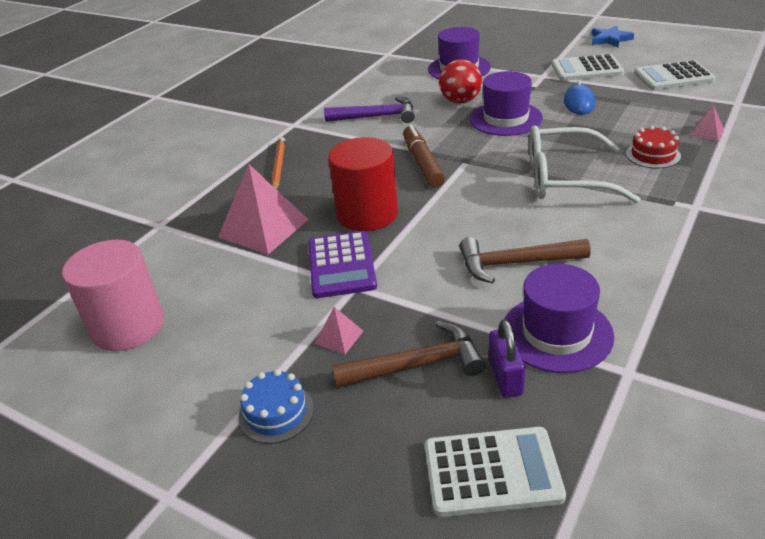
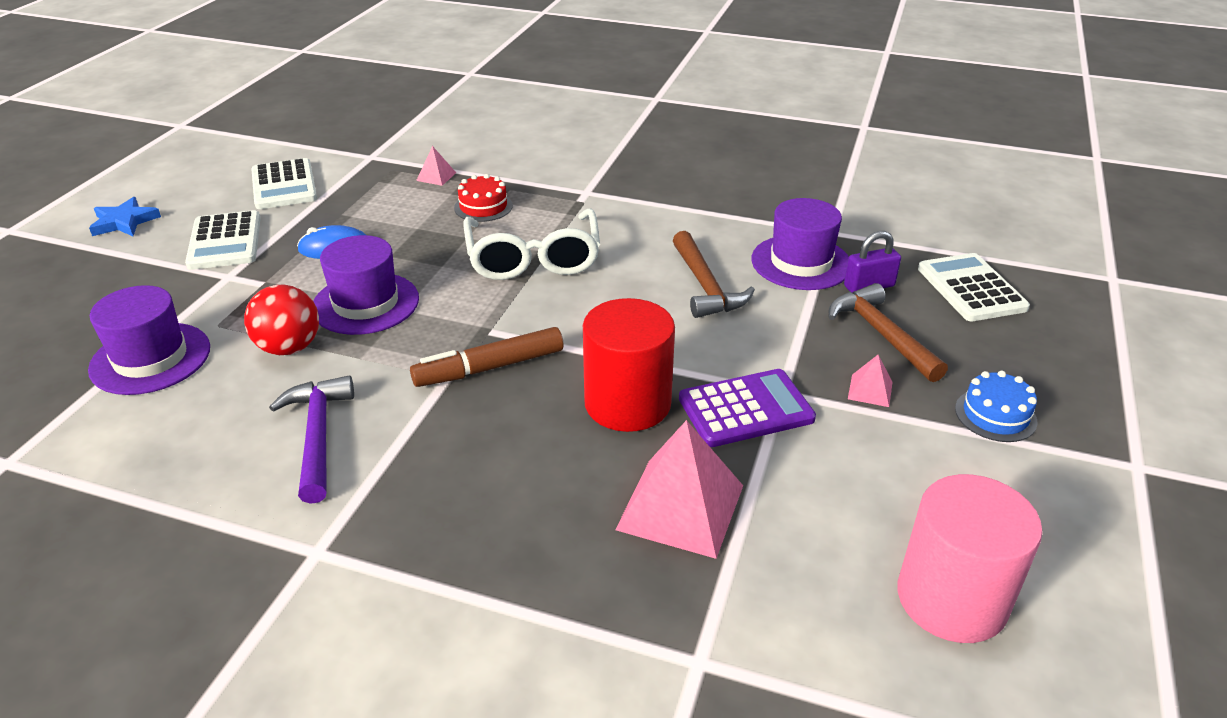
camera: 105 degrees left, 0 degrees up
orange pencil [271,137,285,190] -> none

